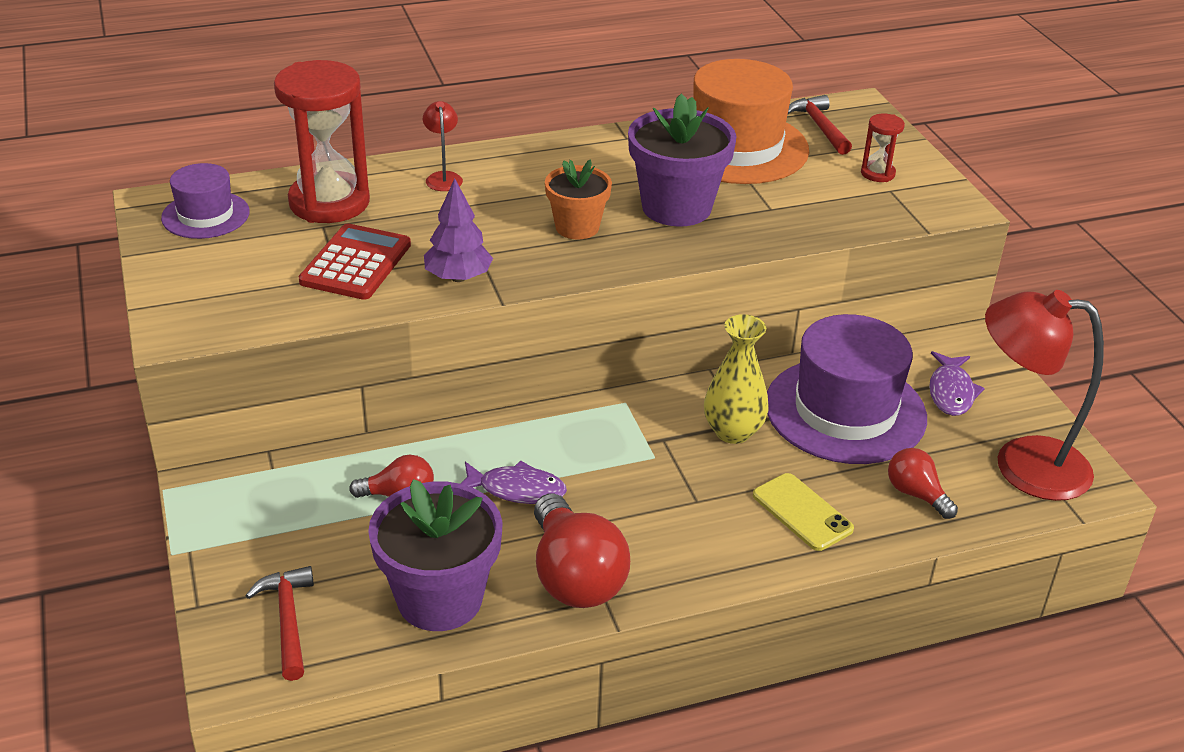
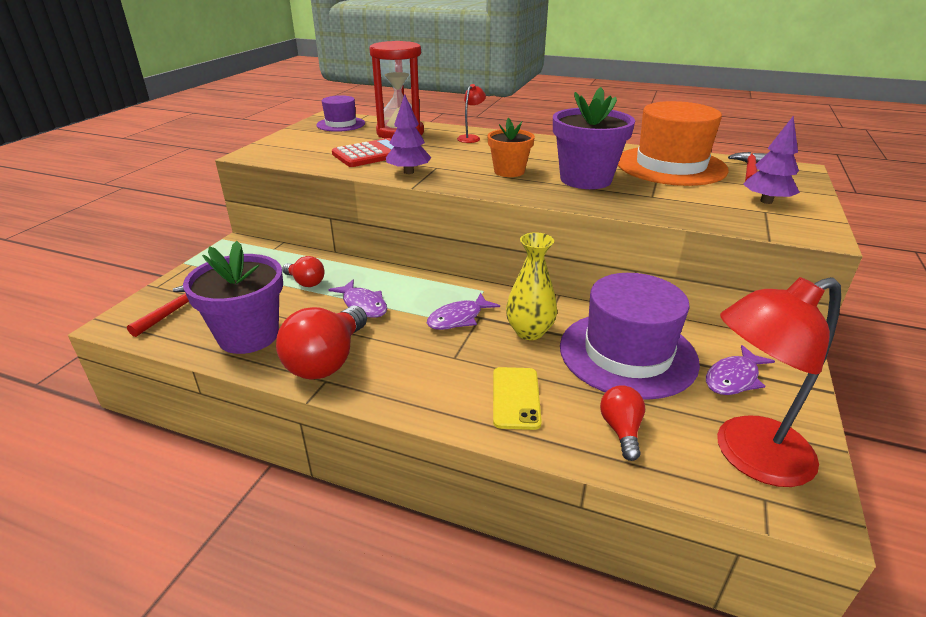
camera: 40 degrees right, 5 degrees down
red hourglass [861,114,905,182] -> purple tree [743,116,800,204]
red lamp [985,290,1104,501] -> red lamp turned 75 degrees counterclockwise [717,277,841,487]
none -> purple fish [427,293,500,330]

